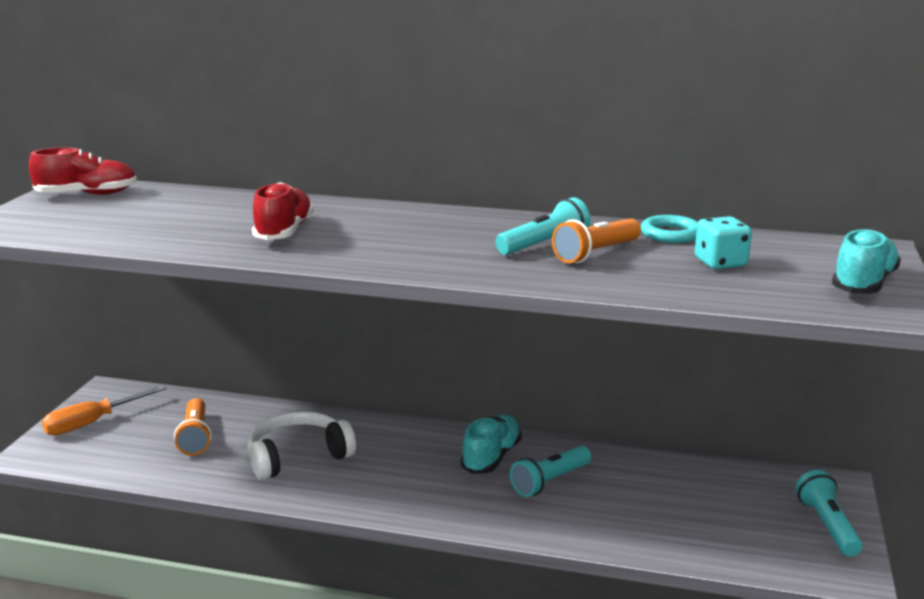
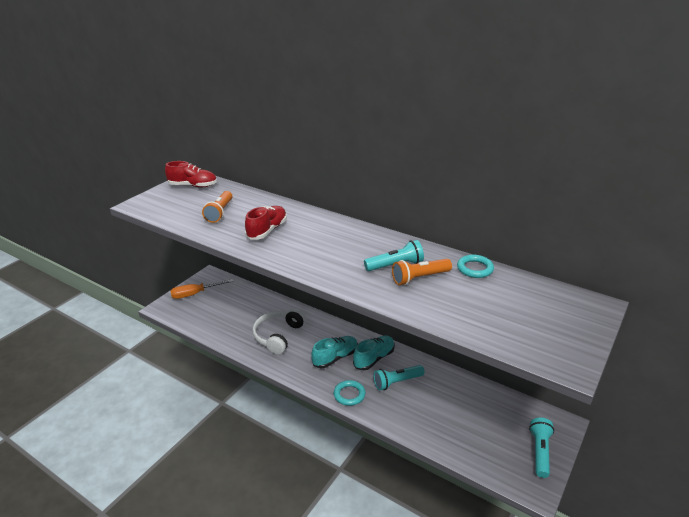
camera: 20 degrees right, 10 degrees up
orange flashlight [174,398,212,455] -> orange flashlight moved to [202,191,233,223]
white headphones [248,411,356,480] -> white headphones turned 60 degrees counterclockwise [252,309,306,355]
turquoise dice [695,216,752,269] -> none
turquoise shoe [832,228,901,294] -> turquoise shoe moved to [311,336,358,368]
none -> turquoise ring [334,380,365,406]

